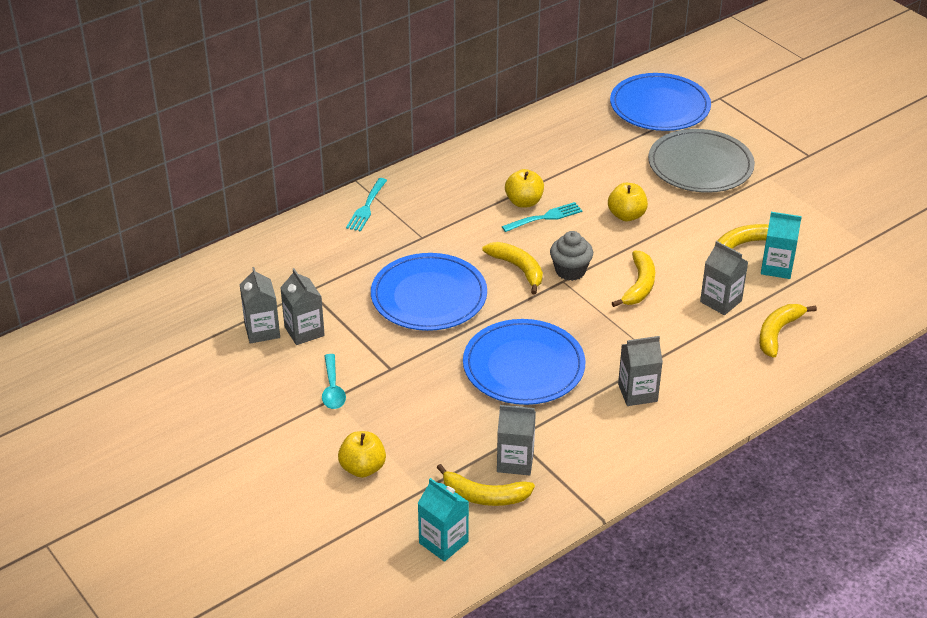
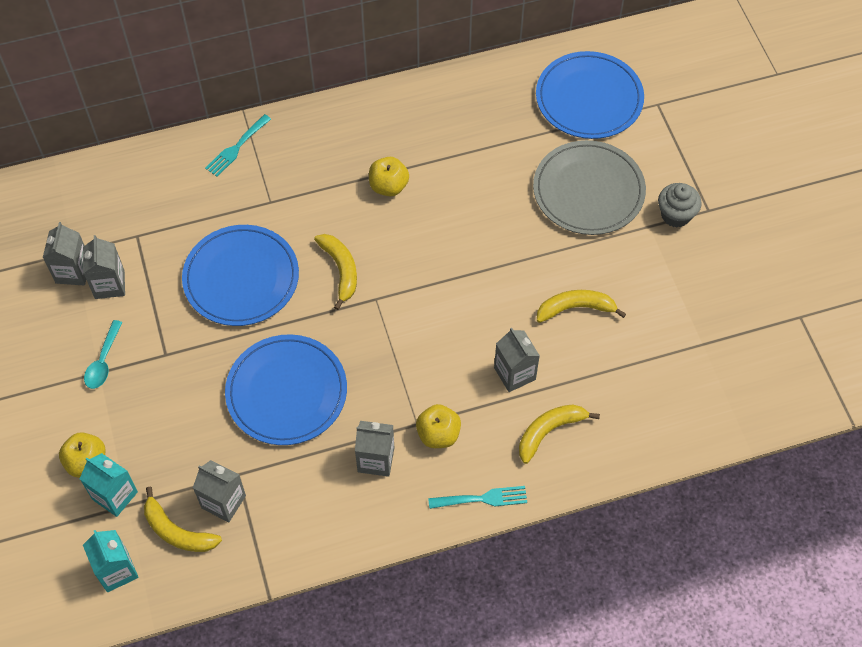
camera: 20 degrees right, 20 degrees up
turquoise fork [501,202,582,232] -> turquoise fork moved to [428,486,527,509]
grey cupcake [550,231,593,281] -> grey cupcake moved to [658,183,702,227]
yellow apple [608,183,648,221] -> yellow apple moved to [416,404,461,448]
yellow banana [612,251,655,307] -> none
turquoise carton [761,212,802,279] -> turquoise carton moved to [80,453,138,517]

